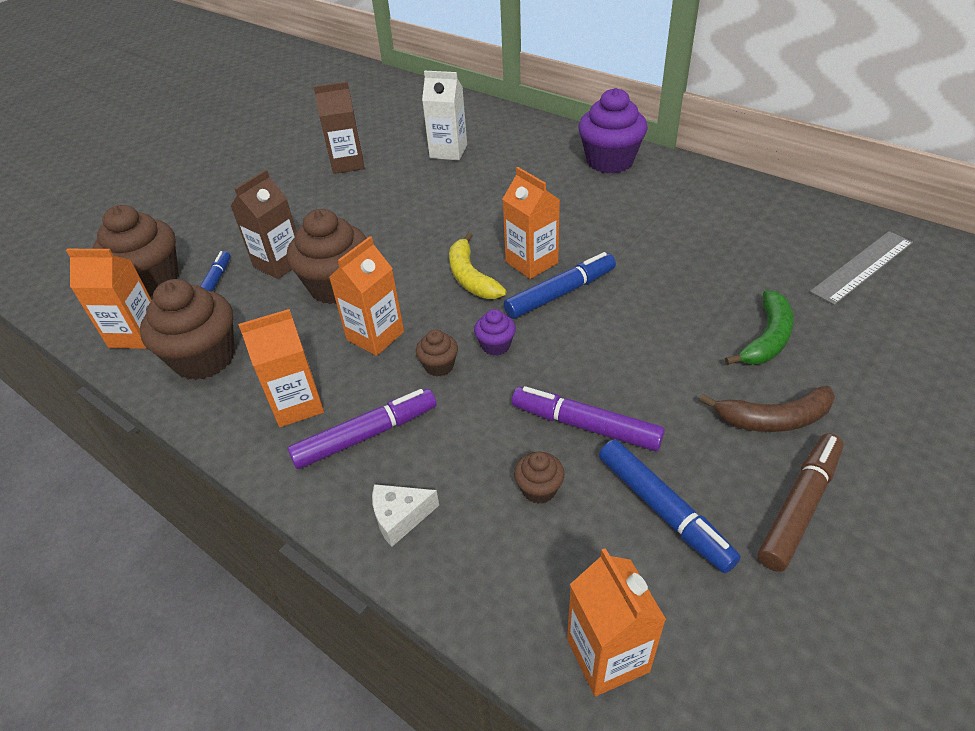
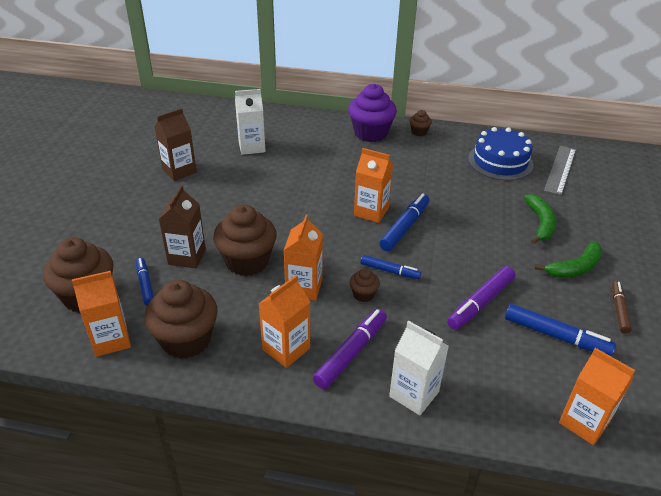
camera: 30 degrees left, 5 degrees down
white cheese [372,484,439,547] -> white carton [389,321,449,415]
yellow banana [449,232,506,299] -> none
purple cupcake [474,309,516,356] -> blue marker [360,255,421,279]
purple marker [512,386,665,451] -> purple marker turned 45 degrees counterclockwise [447,266,515,330]
brown cupcake [514,452,565,504] -> brown cupcake moved to [410,110,432,136]
brown banana [699,386,835,432] -> green banana [534,241,603,278]
brown marker [758,433,844,572] -> brown marker [612,281,632,334], size x0.64
none -> blue cake [468,127,533,181]

